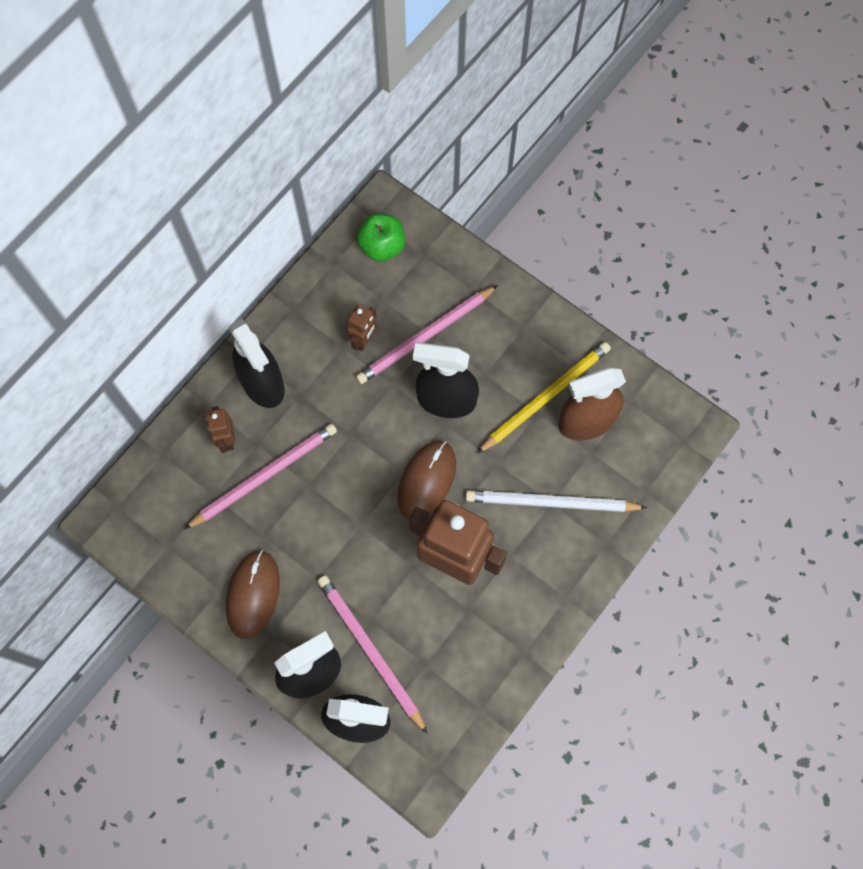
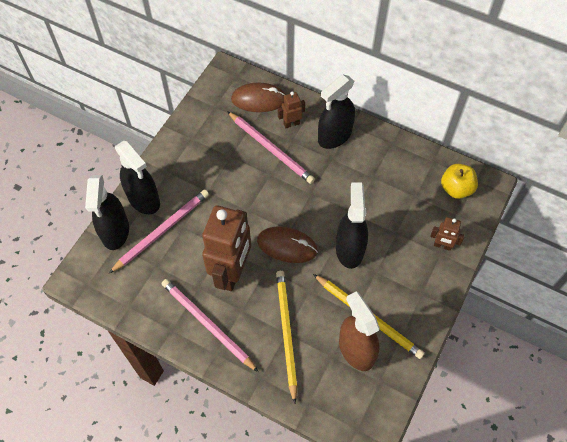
camera: 80 degrees right, 10 degrees down
brown mouse [226,550,280,639] -> brown mouse moved to [231,83,286,112]
brown robot [347,304,377,351] -> brown robot moved to [430,217,465,251]
green apple [356,213,405,262] -> yellow apple [441,164,478,199]
pink pencil [356,285,498,384] -> pink pencil moved to [161,279,259,372]
white pencil [466,490,647,512] -> yellow pencil [276,271,297,403]

